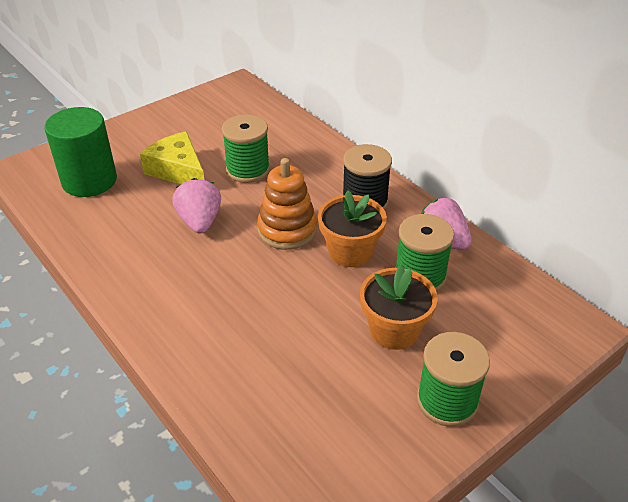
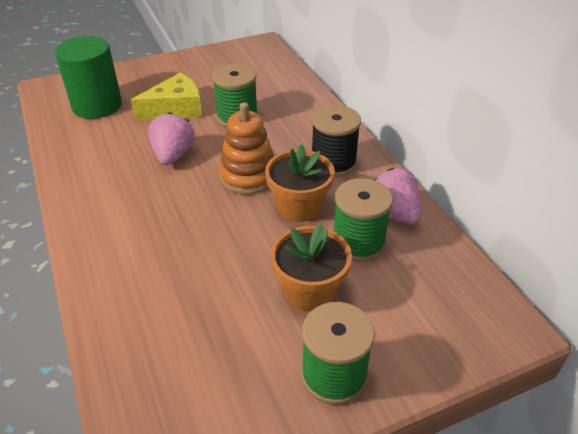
camera: 15 degrees right, 0 degrees up
yellow cheese [140,131,204,184] -> yellow cheese turned 90 degrees clockwise [131,73,202,120]

